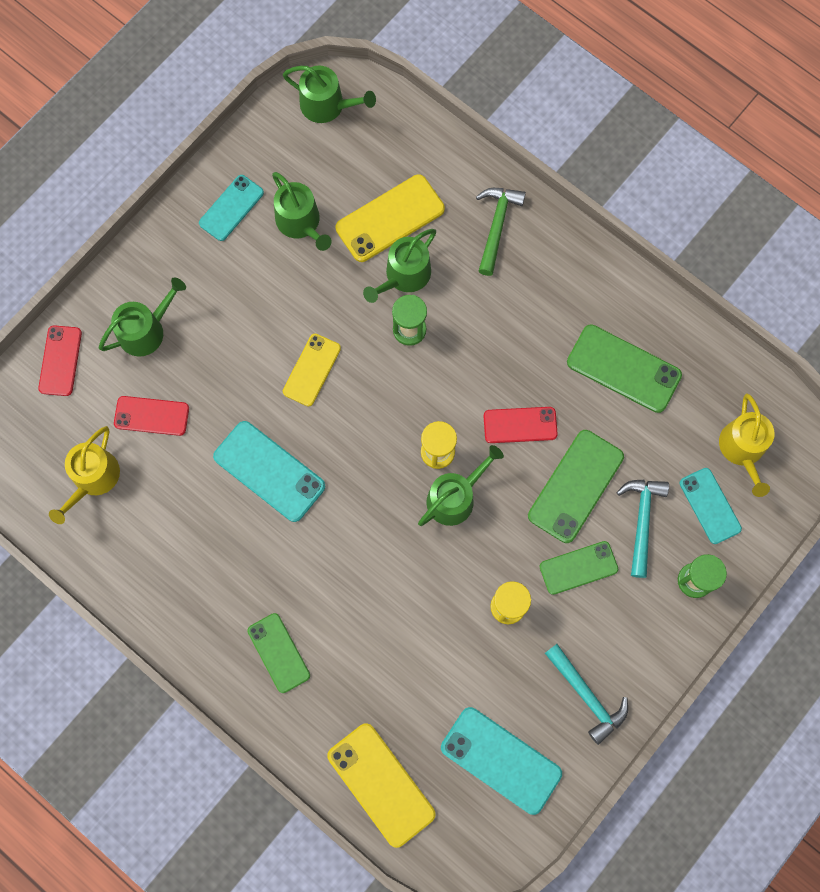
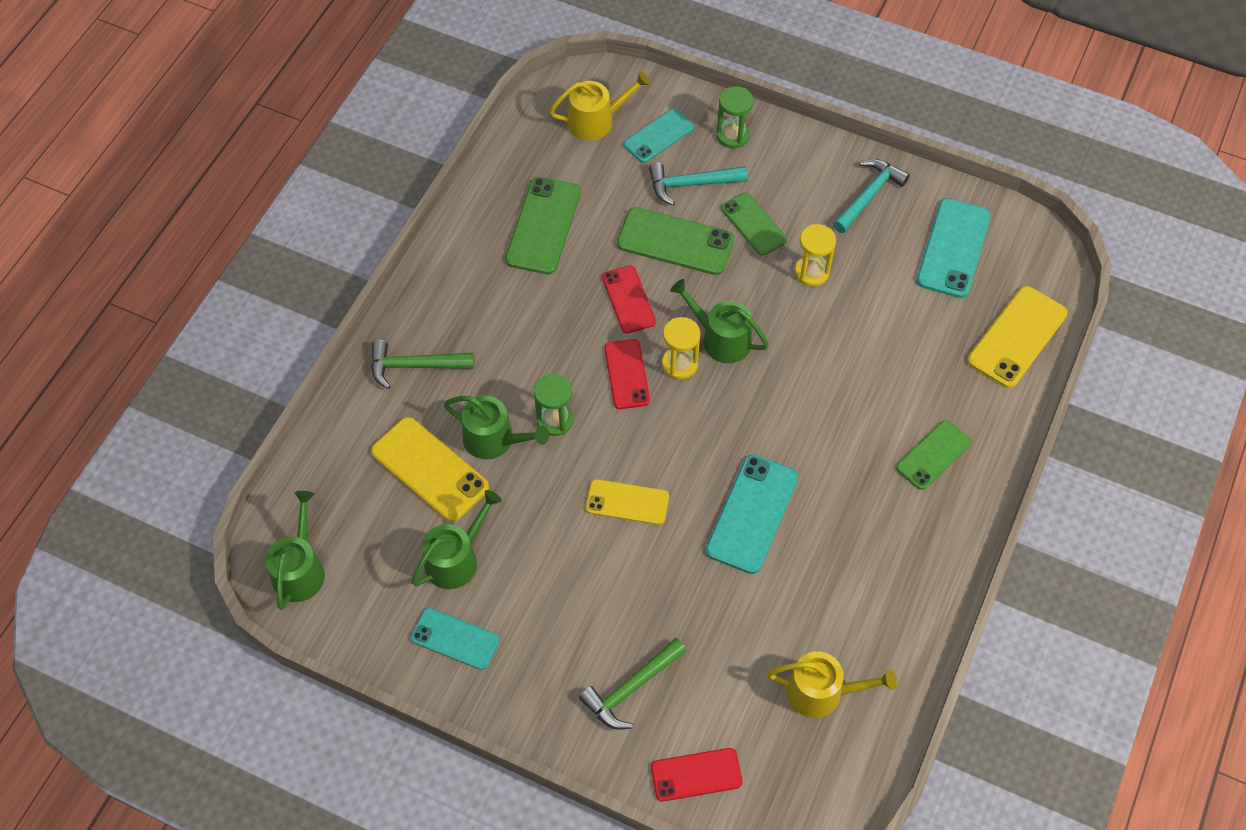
camera: 105 degrees left, 15 degrees down
green watering can [99,278,186,357] -> green hammer [579,638,687,730]
red phone [114,396,189,436] -> red phone moved to [604,339,650,409]

